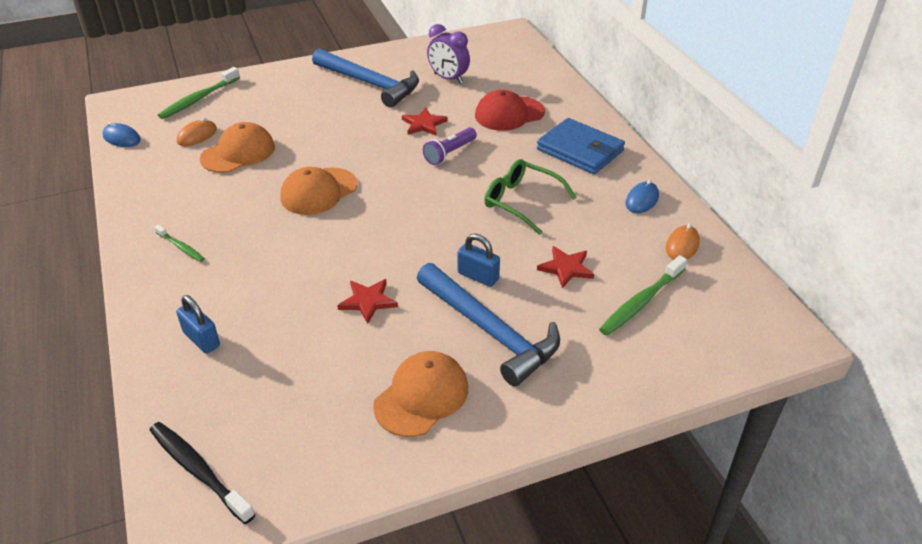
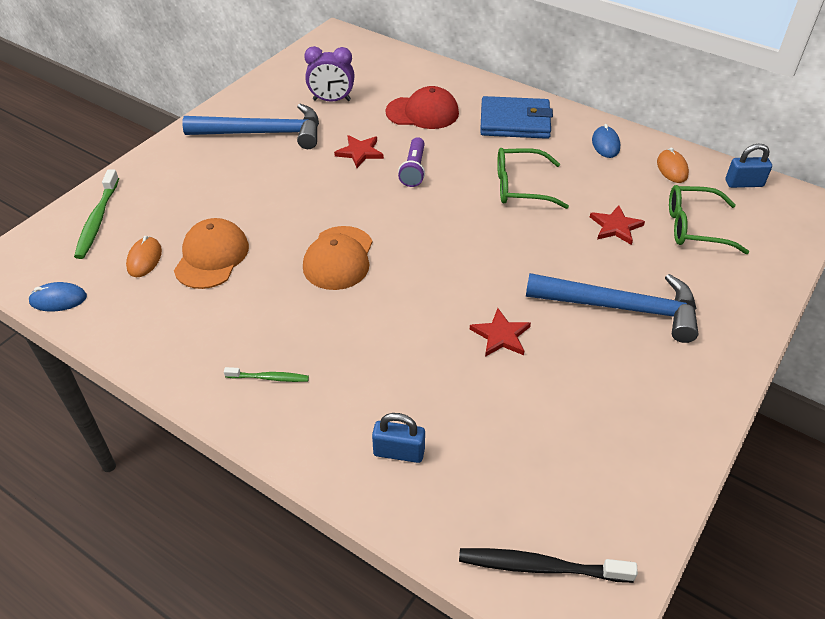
camera: 35 degrees left, 5 degrees up
orange cap [373,351,468,437] -> none
blue padlock [458,234,500,287] -> blue padlock moved to [725,144,772,188]
red cap [475,90,545,131] -> red cap turned 120 degrees counterclockwise [386,86,459,129]
green toothbrush [599,255,687,336] -> green glasses [669,185,749,254]

